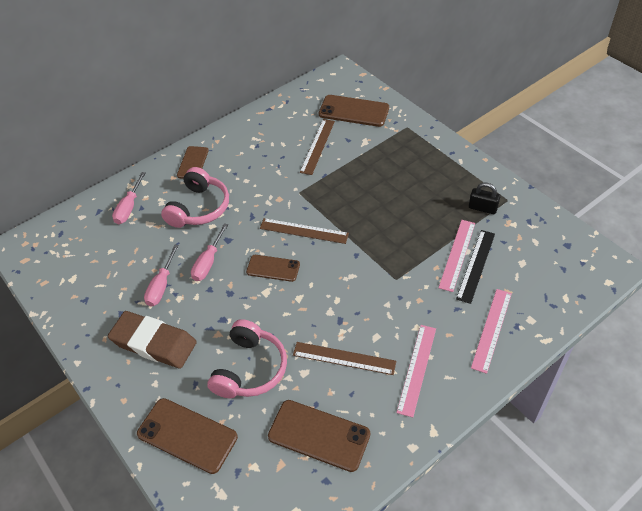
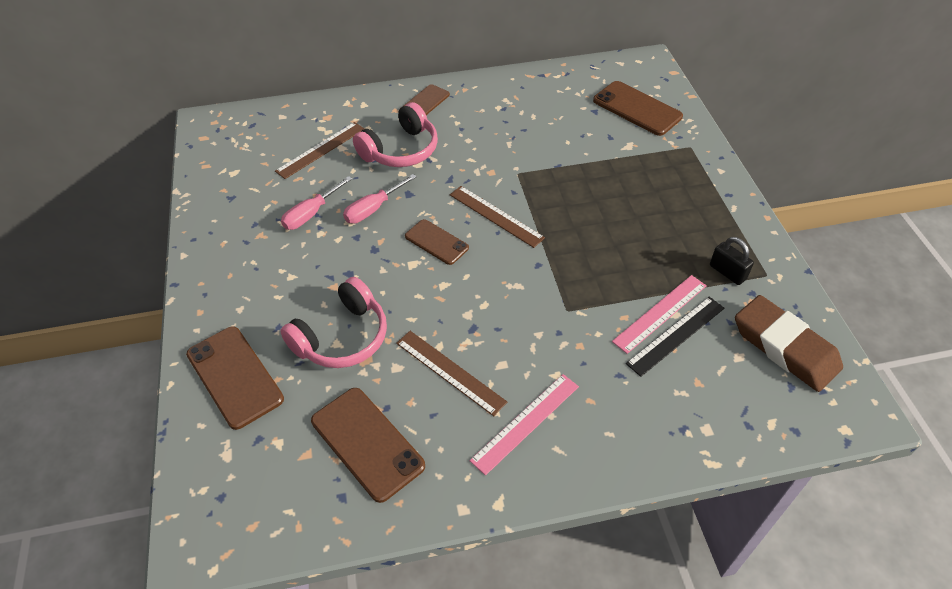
camera: 25 degrees right, 0 degrees up
brown eraser [108,311,197,368] -> brown eraser moved to [735,295,843,392]
pink screwdriver [112,172,145,224] -> none
brown ruler [300,119,335,175] -> brown ruler moved to [275,122,365,179]
pink ruler [471,289,512,374] -> none

